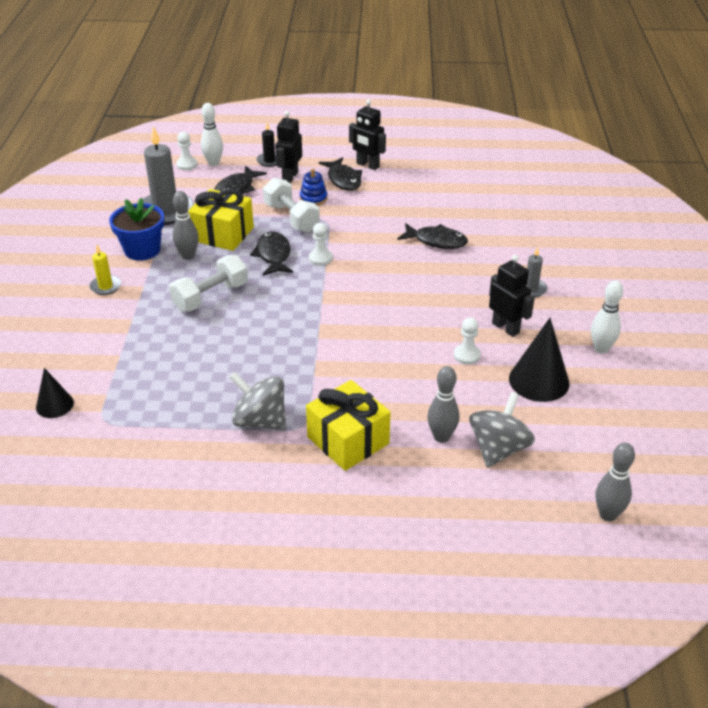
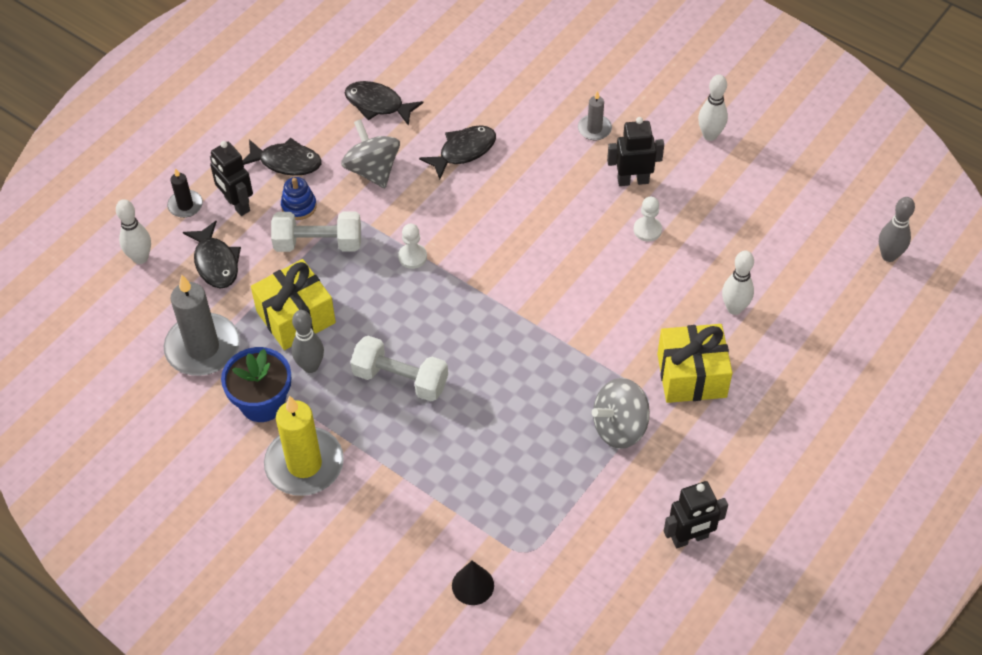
camera: 55 degrees left, 15 degrees up
yellow candle [89,245,121,295] -> yellow candle [264,396,344,496], size x2.01
white dumbbell [169,255,248,311] -> white dumbbell turned 60 degrees counterclockwise [351,336,448,401]
white pawn [176,132,198,170] -> none
black fish [250,231,293,276] -> black fish moved to [345,81,423,126]
black robot [349,99,386,170] -> black robot moved to [664,481,728,548]
grey bowling pin [427,366,459,443] -> white bowling pin [722,251,754,315]
grey spinning top [469,392,535,468] -> grey spinning top moved to [341,119,400,188]
black cone [509,318,570,402] -> none

